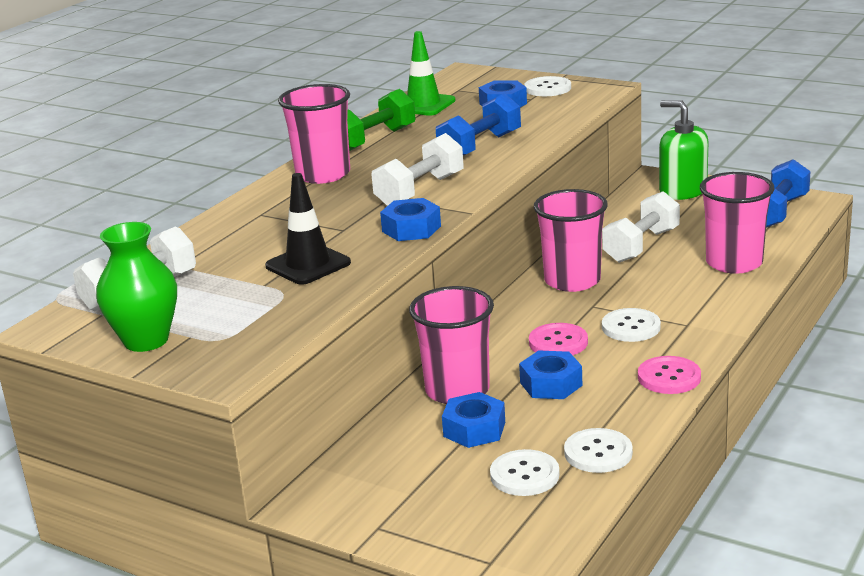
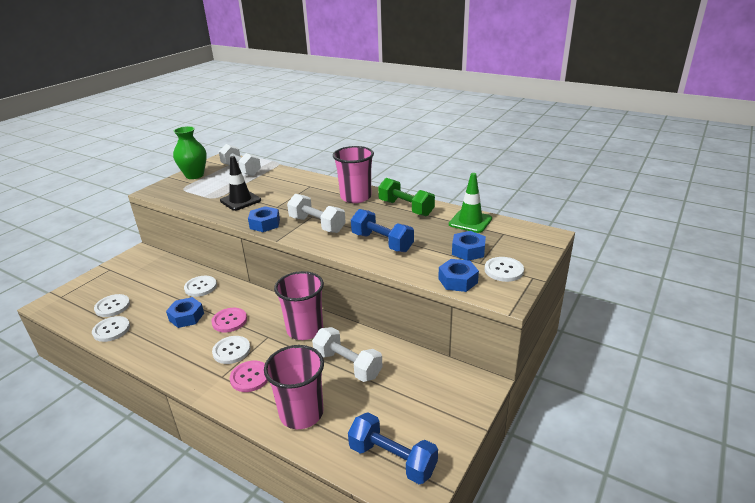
camera: 90 degrees right, 5 degrees up
pink cup [409,286,494,404] -> white button [184,276,217,297]
blue nut [442,392,505,448] -> blue nut moved to [438,259,479,292]
pink button [638,356,701,394] -> pink button moved to [230,361,268,392]
green soap dispenser [659,100,708,200] -> none

